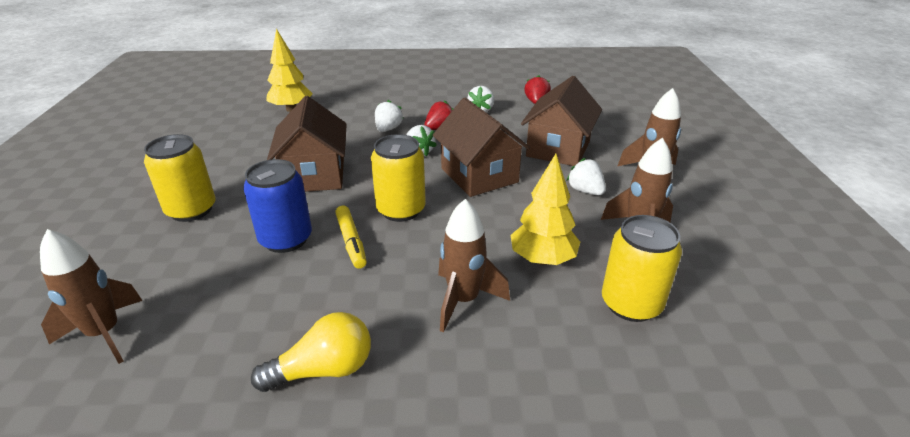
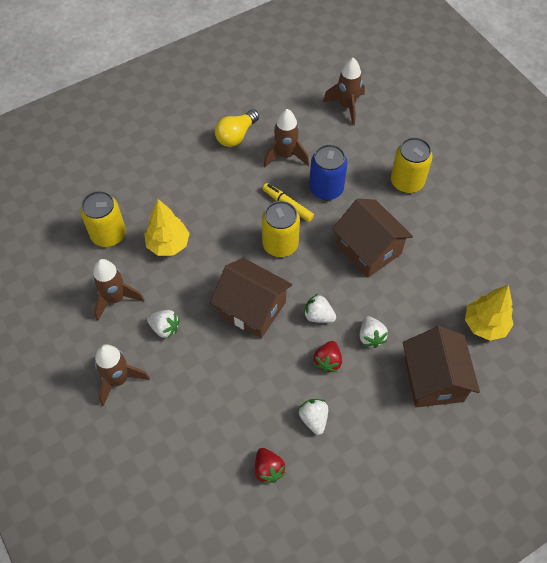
camera: 150 degrees right, 25 degrees up
brown rocket [438,199,510,332] -> brown rocket moved to [264,109,309,167]
brown house [521,76,602,166] -> brown house moved to [403,326,480,408]

